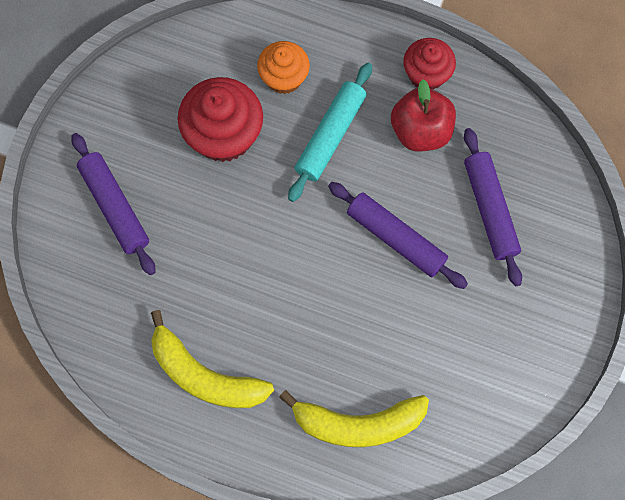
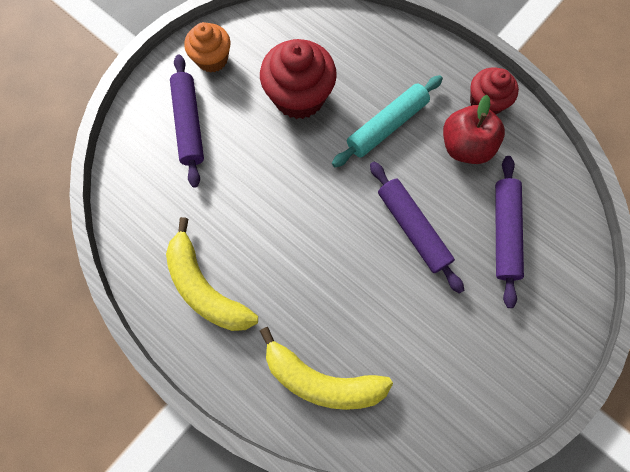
camera: 20 degrees right, 0 degrees up
orange cupcake [257,41,310,94] -> orange cupcake moved to [184,22,230,73]

